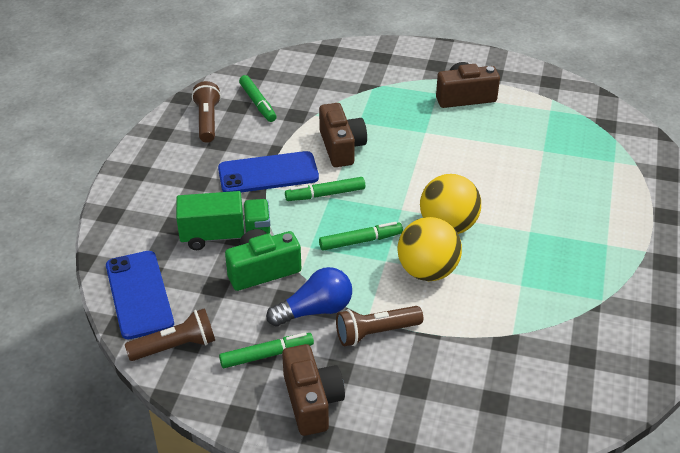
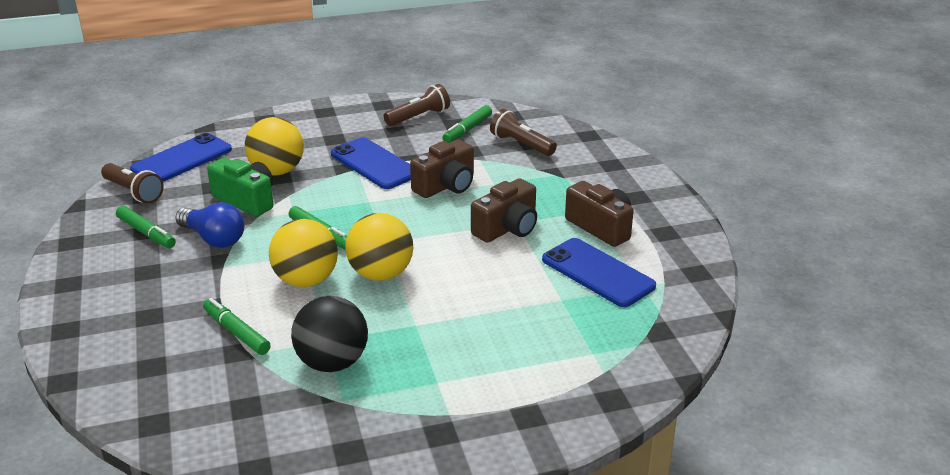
camera: 60 degrees right, 10 degrees down
green truck [176,191,270,250] -> yellow ball [245,117,304,176]
brown camera [282,344,345,436] -> brown camera moved to [471,178,537,243]
green marker [285,177,365,201] -> green marker moved to [203,298,271,355]
brown flashlight [336,306,423,346] -> brown flashlight moved to [490,109,557,156]
none -> black ball [291,296,368,372]
none -> blue phone [542,238,656,307]

